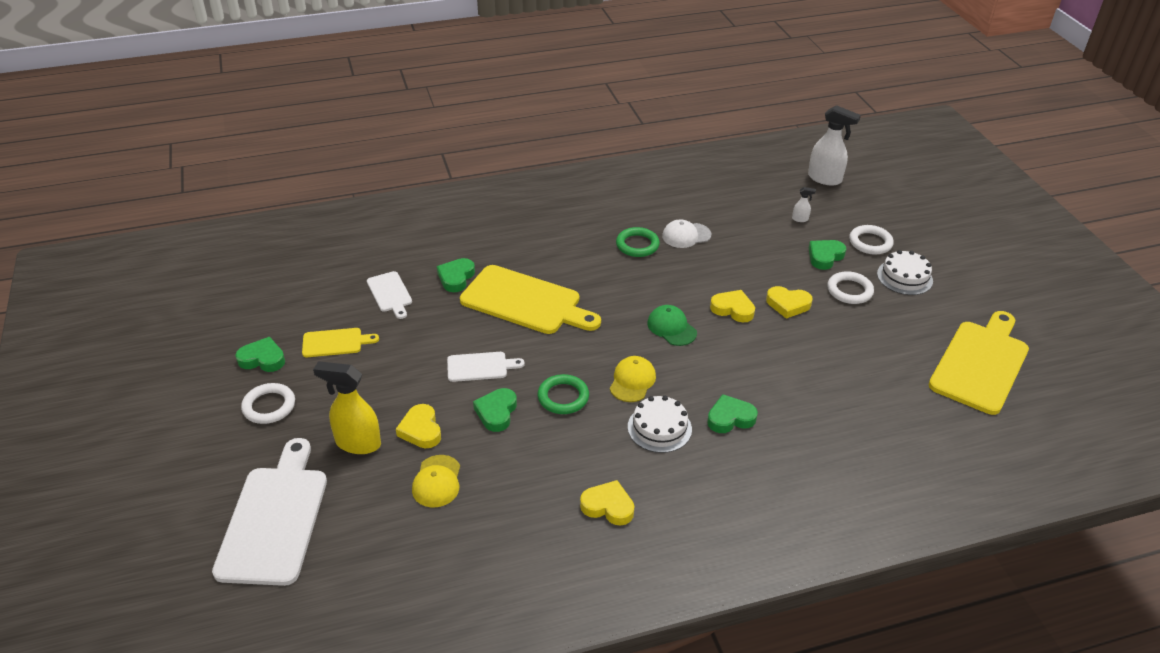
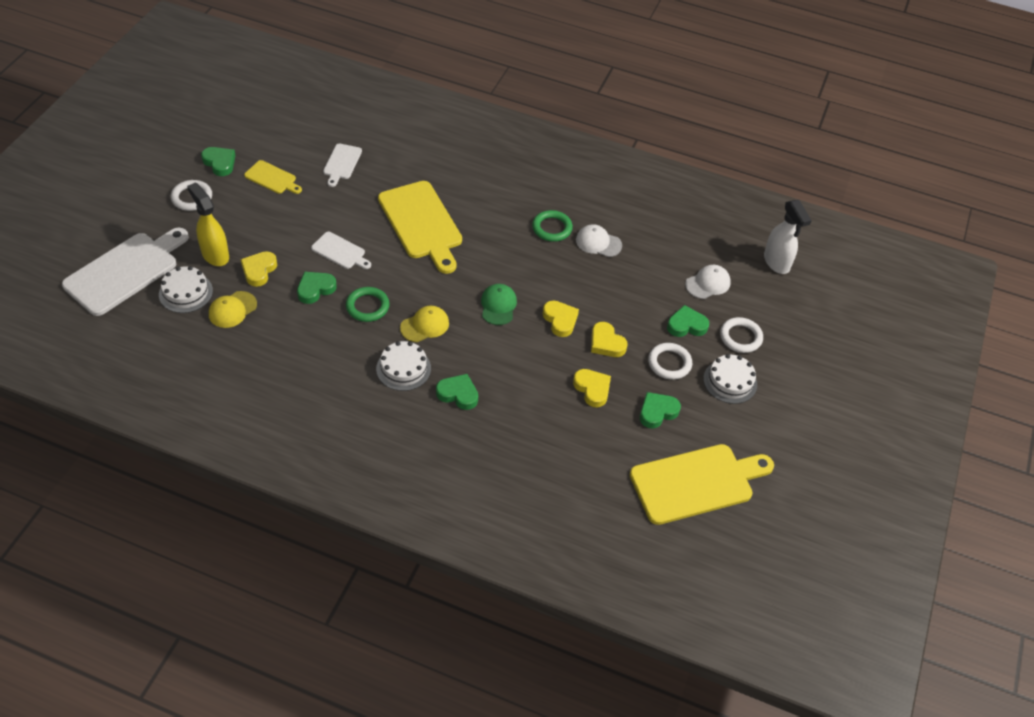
camera: 35 degrees right, 10 degrees up
green heart [437,258,475,292] -> green heart moved to [640,392,681,429]
yellow heart [580,480,634,526] -> yellow heart moved to [573,369,611,407]
white spray bottle [792,187,816,222] -> white cap [685,265,731,299]
none -> white cake [159,266,213,313]

